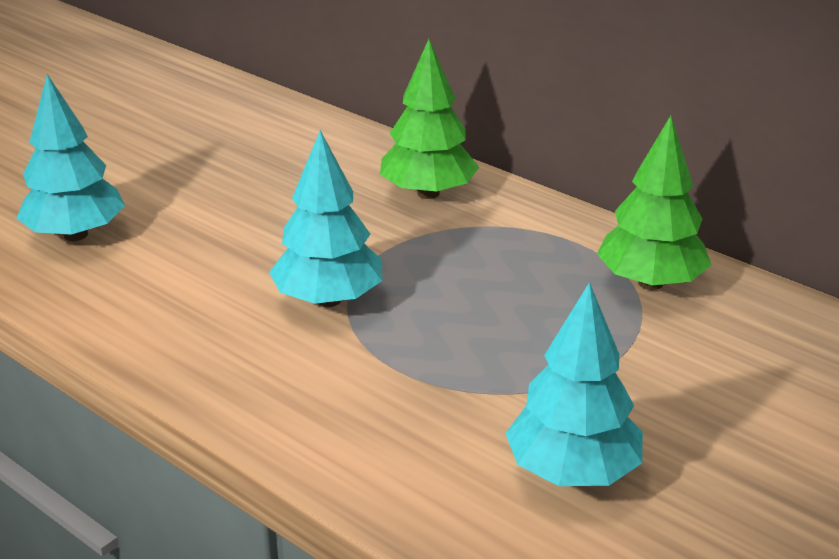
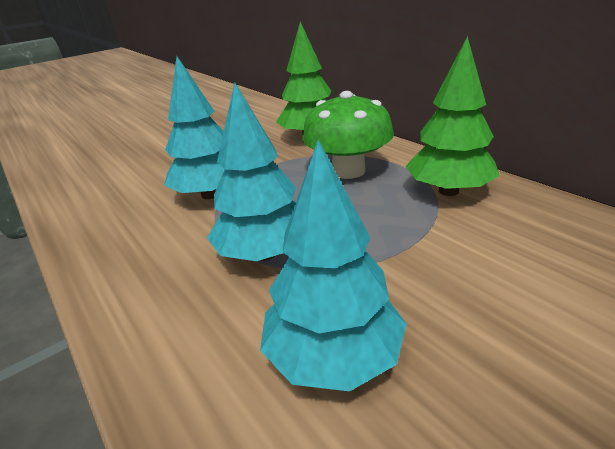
camera: 15 degrees right, 0 degrees up
turquoise tree [16,74,125,241] -> turquoise tree moved to [207,83,296,261]
none -> green mushroom [302,91,394,179]

